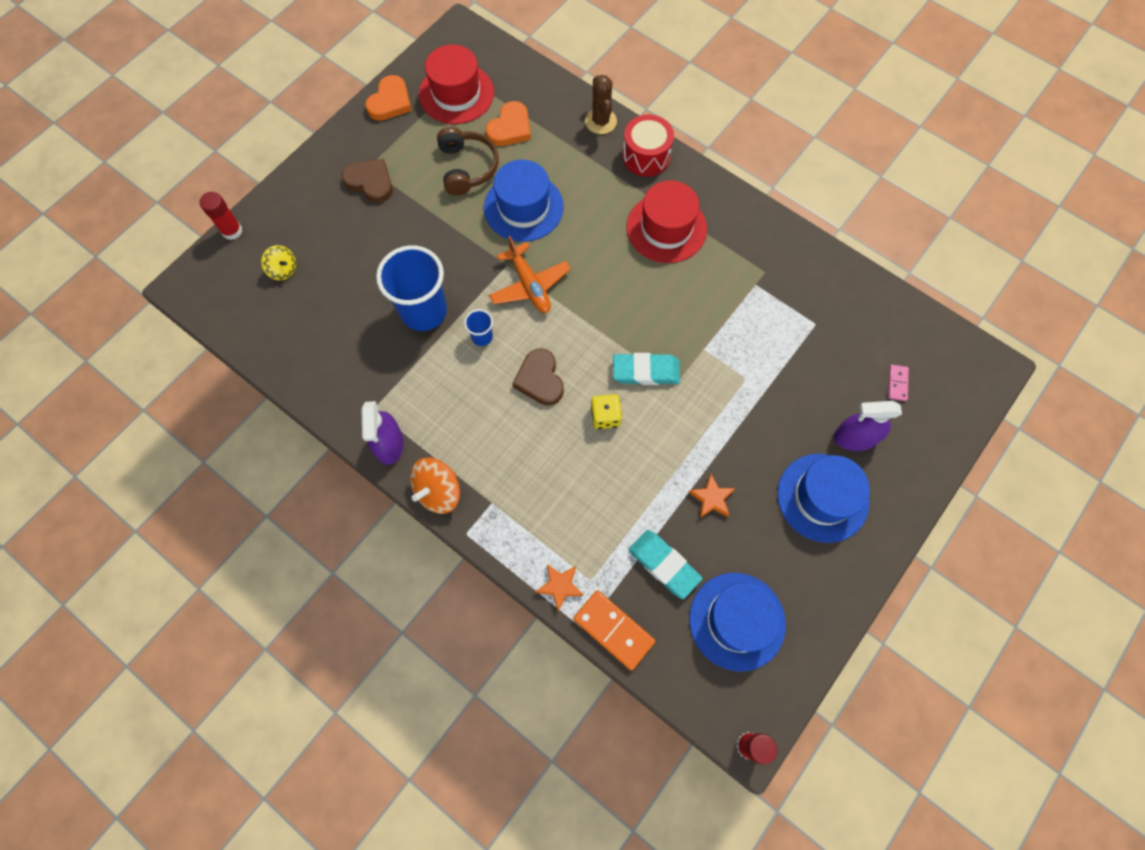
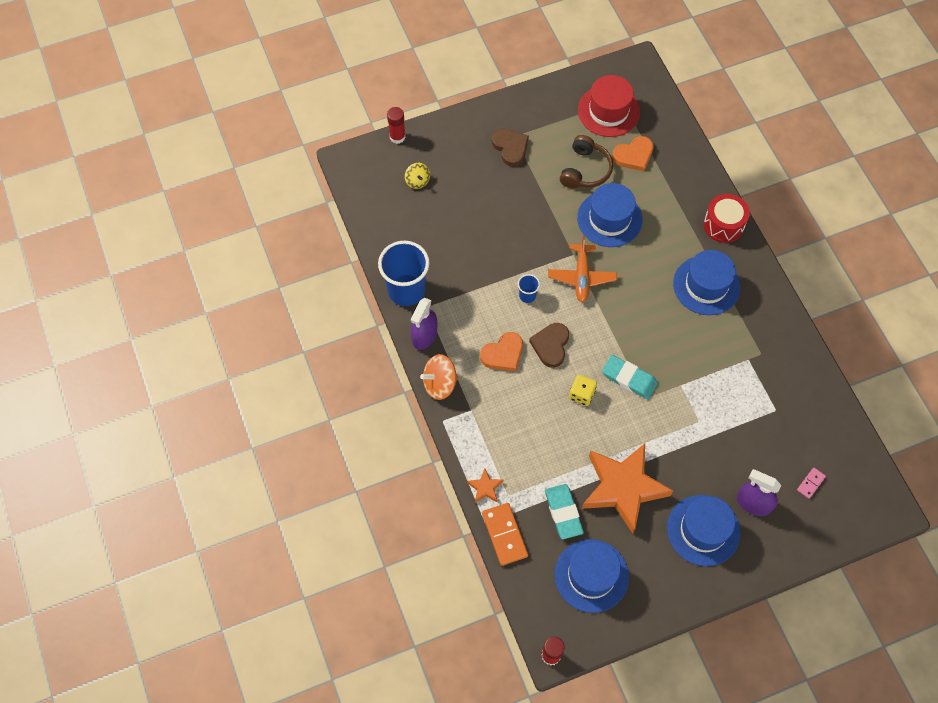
camera: 30 degrees right, 5 degrees down
orange heart [365,75,412,121] -> orange heart moved to [480,332,523,371]
blue cup [376,245,447,331] -> blue cup moved to [378,241,430,306]
brown cactus [585,75,617,134] -> none
red hat [626,181,707,263] -> blue hat [673,250,740,315]
orange star [688,474,736,518] -> orange star [582,443,673,533], size x2.49

